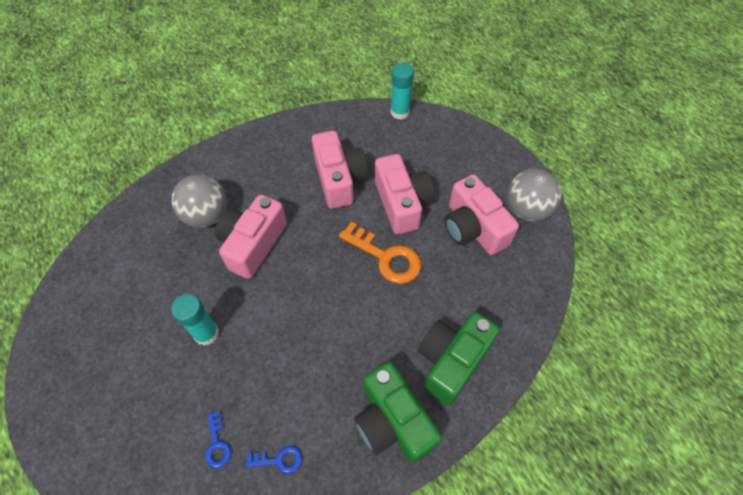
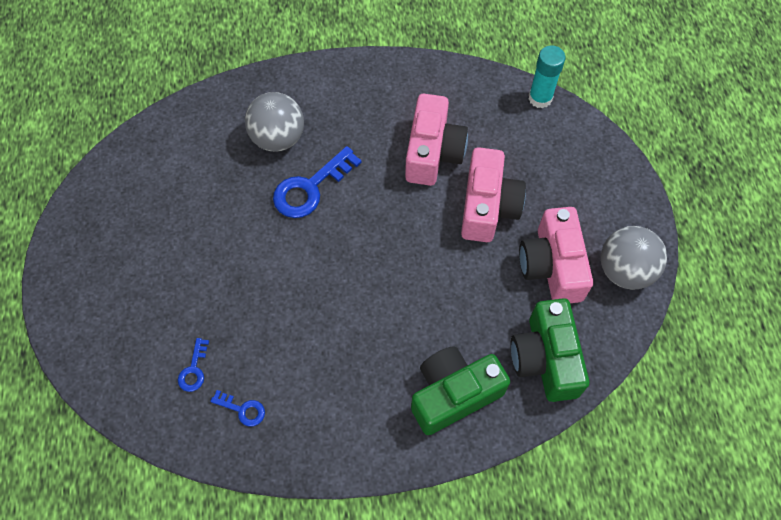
camera: 25 degrees right, 5 degrees up
turquoise glue stick [171,294,219,346] -> none
pink camera [215,195,287,279] -> blue key [273,146,362,218]
orange key [339,222,421,284] -> none
green camera [354,362,442,463] -> green camera moved to [510,298,589,402]

